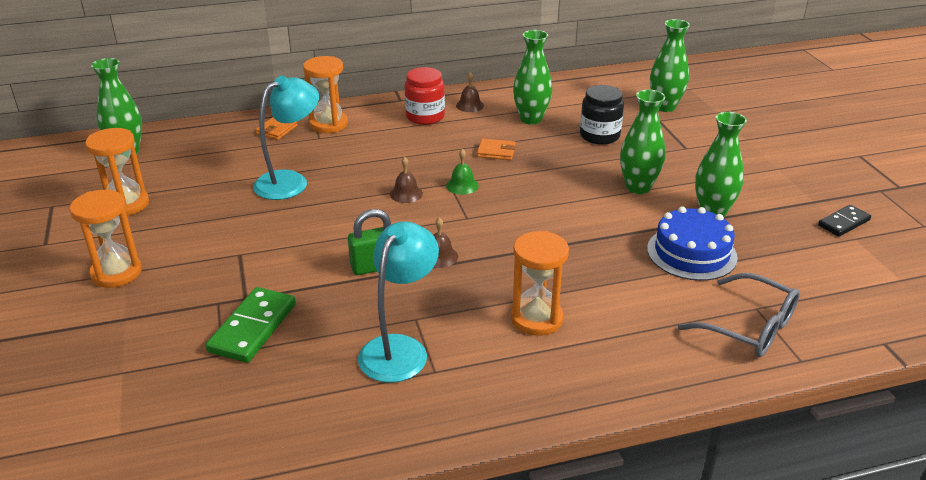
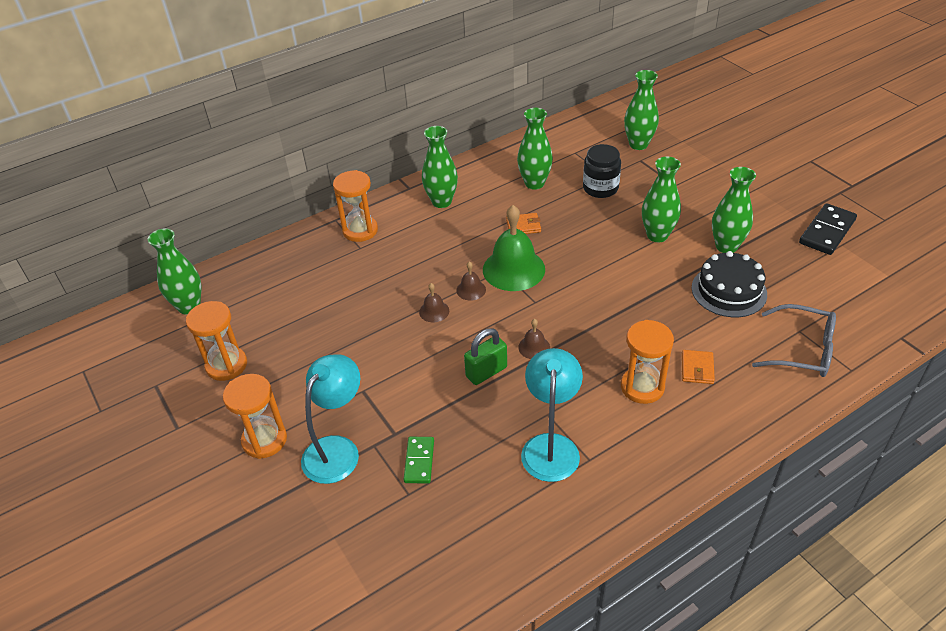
camera: 15 degrees left, 10 degrees up
green domino [206,287,296,363] -> green domino [404,437,434,483], size x0.63
turquoise lamp [253,76,319,200] -> turquoise lamp moved to [301,354,360,484]
orange wallet [256,117,298,140] -> orange wallet moved to [682,350,715,384]
red jar [404,67,445,125] -> green vase [422,126,458,208]
green bell [446,149,479,195] -> green bell [483,205,545,291], size x2.16
brown bell [456,72,484,112] -> brown bell moved to [419,283,449,322]
blue cake [647,207,738,281] -> black cake [692,251,767,317]
black domino [818,205,871,236] -> black domino [799,203,857,255], size x1.59

